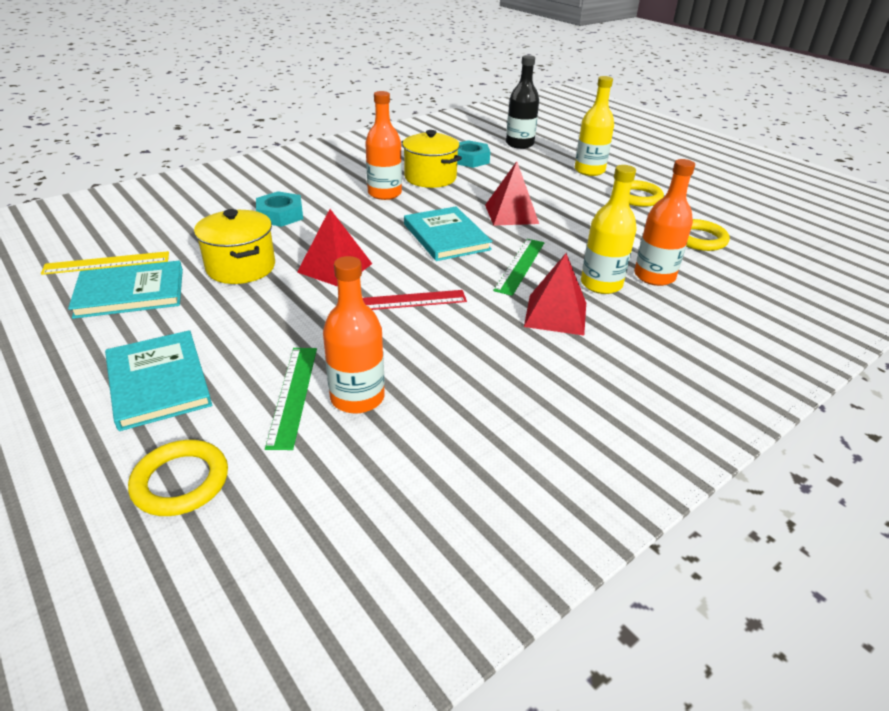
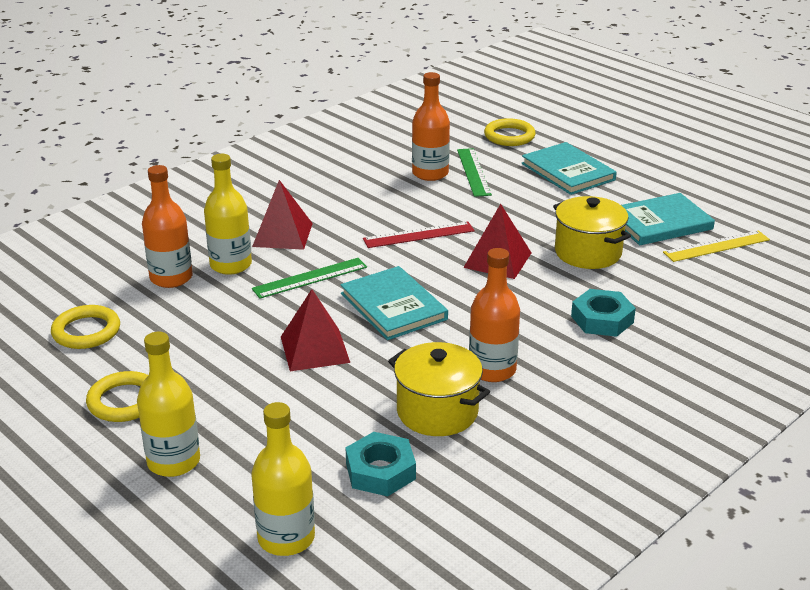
camera: 175 degrees right, 5 degrees down
green ruler [493,239,544,296] -> green ruler turned 45 degrees clockwise [252,258,367,299]
black bottle [506,55,539,149] -> yellow bottle [251,402,315,556]

